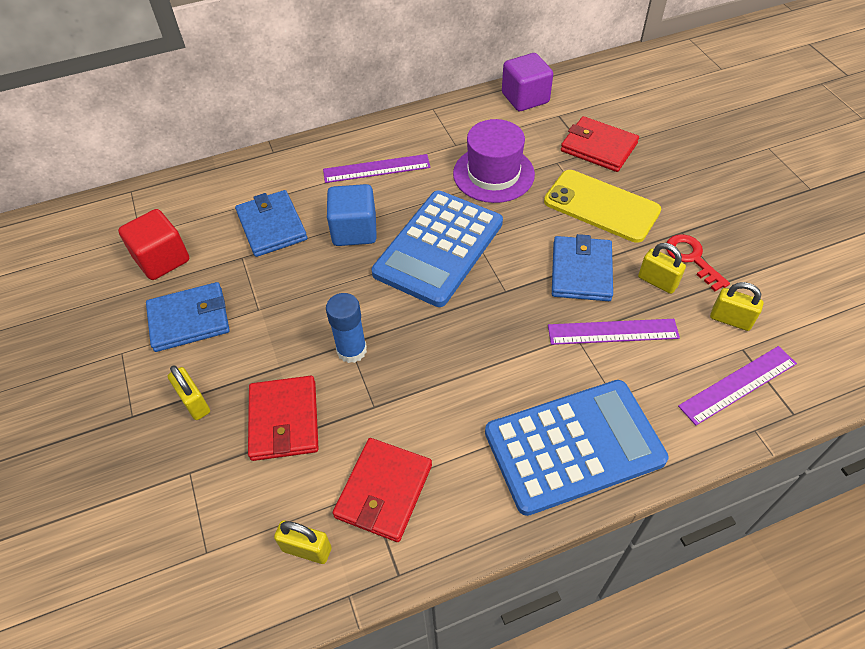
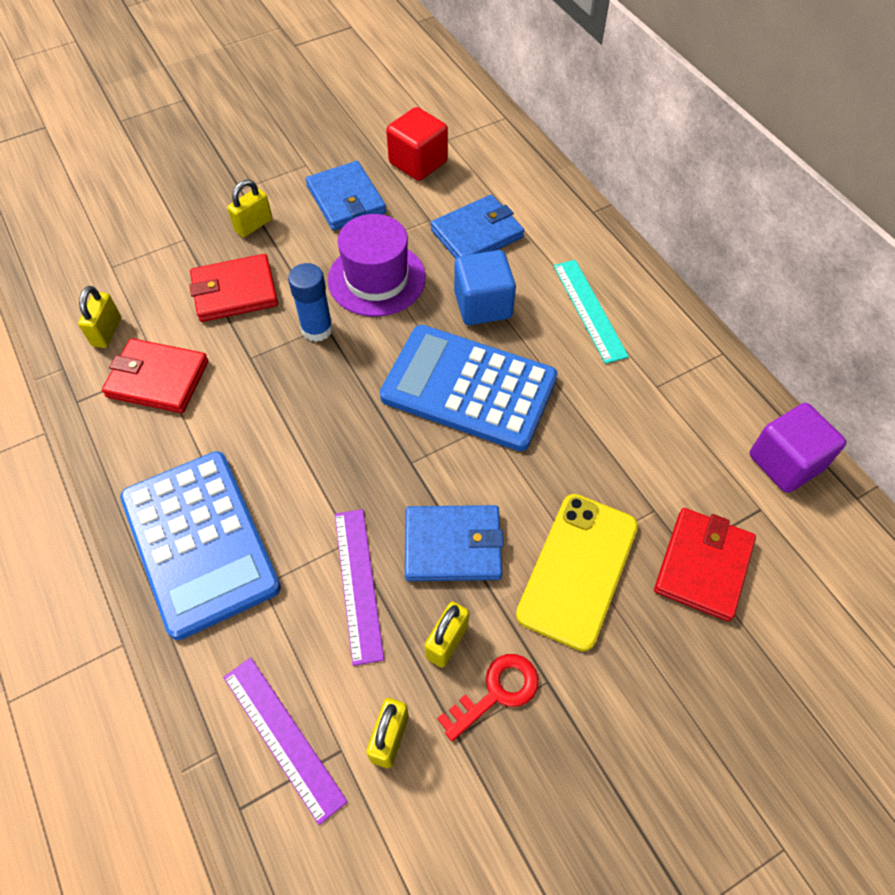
camera: 80 degrees right, 5 degrees up
purple ruler [323,154,431,183] -> turquoise ruler [553,260,629,364]
purple hat [453,119,535,203] -> purple hat moved to [328,214,426,317]

